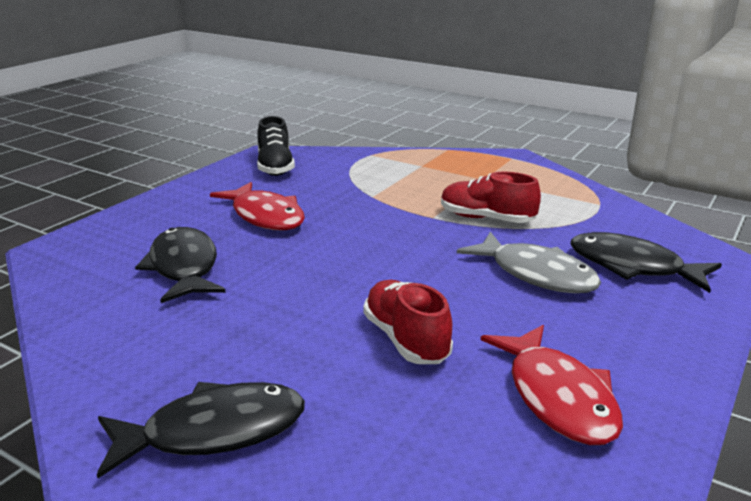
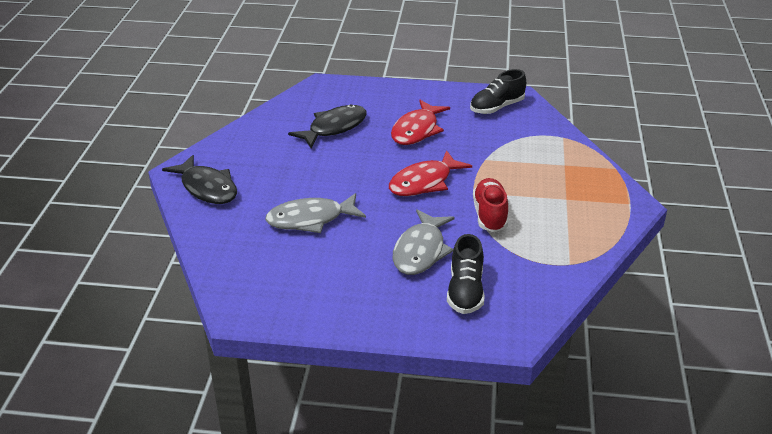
camera: 65 degrees right, 10 degrees up
red shoe [363,280,453,364] -> grey fish [265,193,366,233]
red fish [481,325,623,445] -> red fish moved to [389,150,472,196]
black fish [570,232,722,293] -> black shoe [447,234,485,314]

